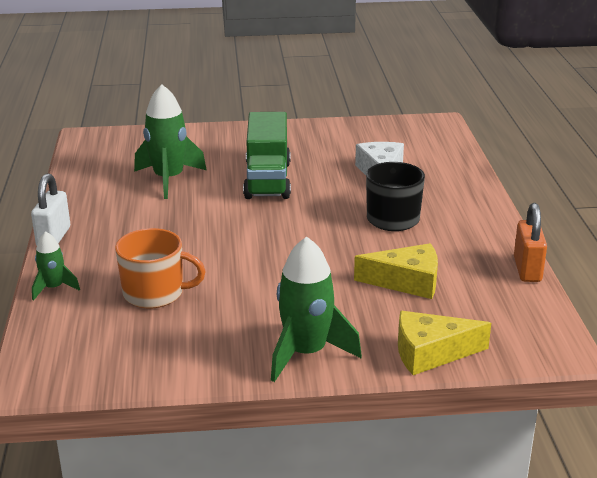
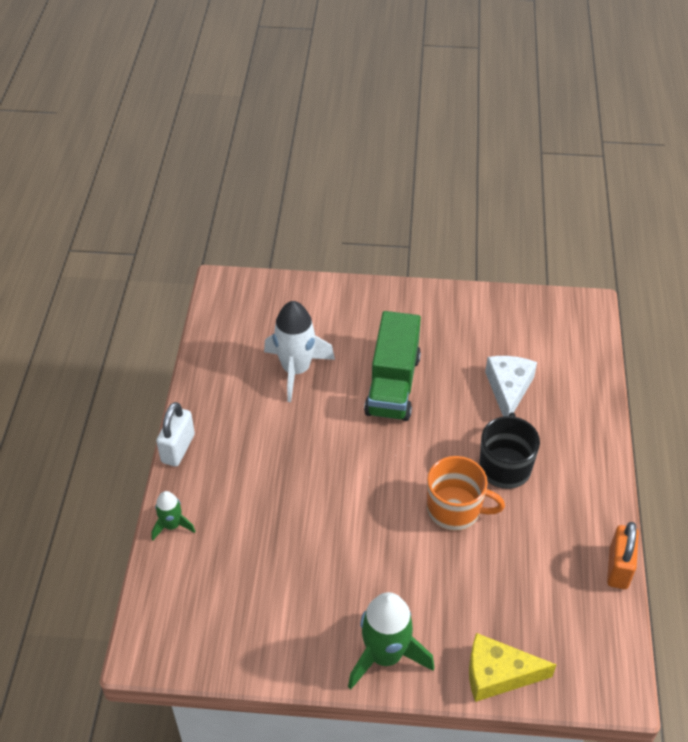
camera: 10 degrees right, 20 degrees up
orange mug [115,228,206,308] -> orange mug moved to [427,456,505,531]
green rocket [134,84,207,199] -> white rocket [264,301,335,402]
yellow cheese [354,243,438,299] -> none

